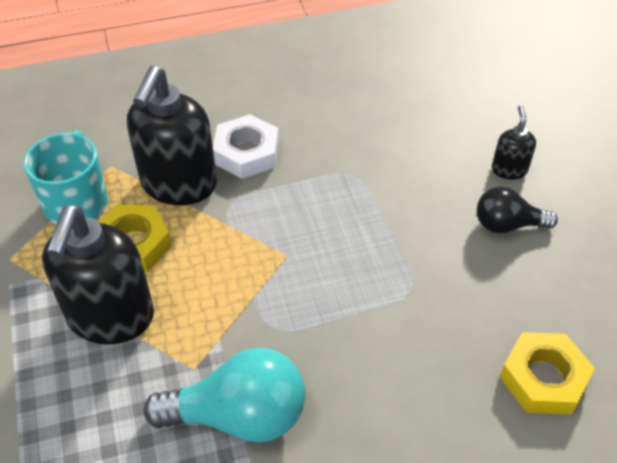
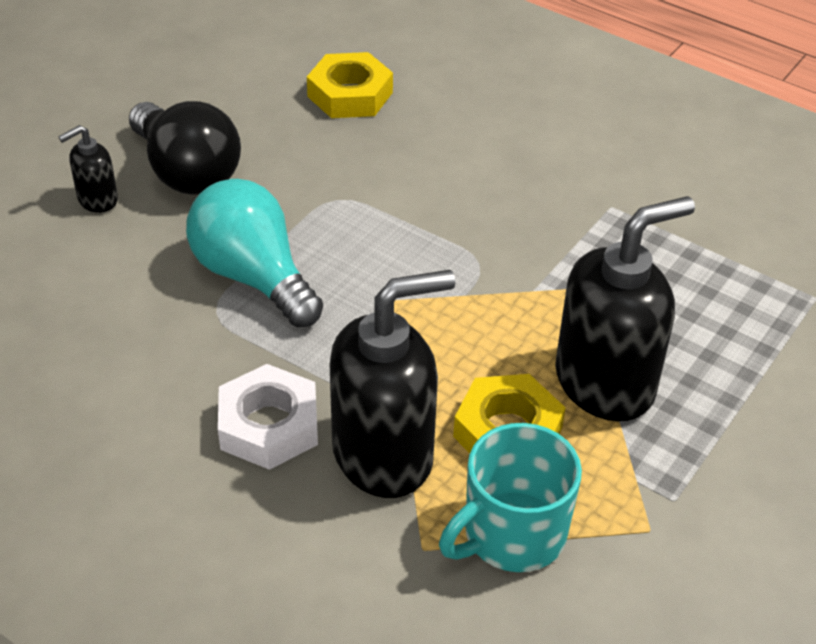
camera: 130 degrees left, 5 degrees down
turquoise light bulb [144,348,305,443] -> turquoise light bulb moved to [186,179,323,327]
black light bulb [477,187,558,233] -> black light bulb [129,101,241,194], size x1.62

